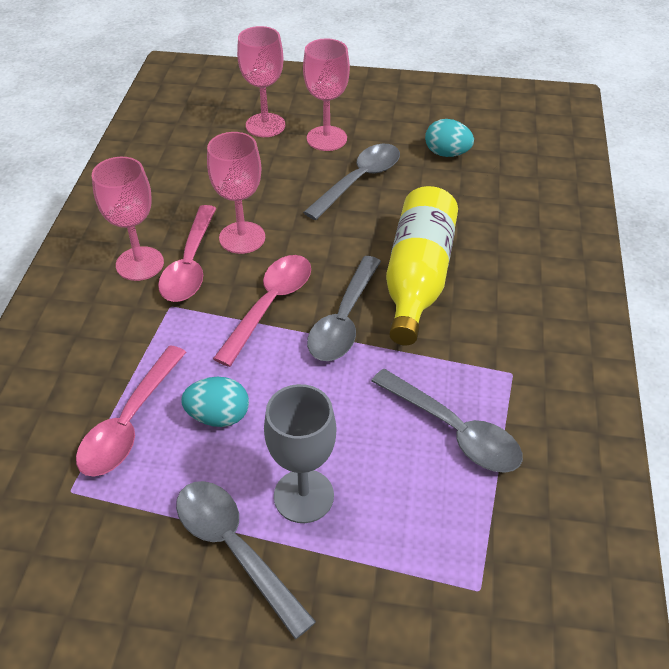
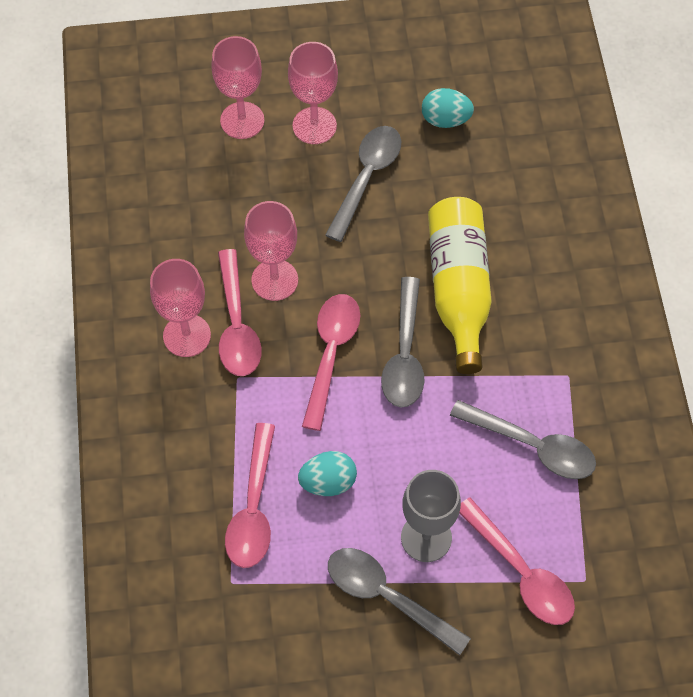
camera: 15 degrees left, 15 degrees up
none -> pink spoon [459,497,575,625]

